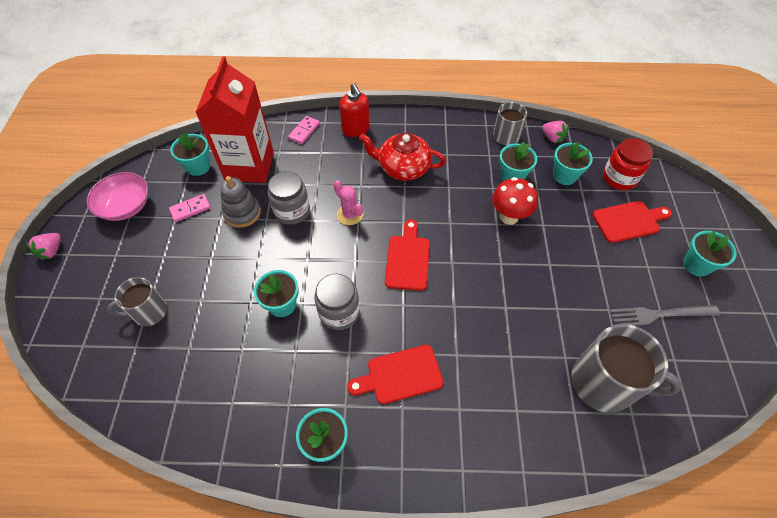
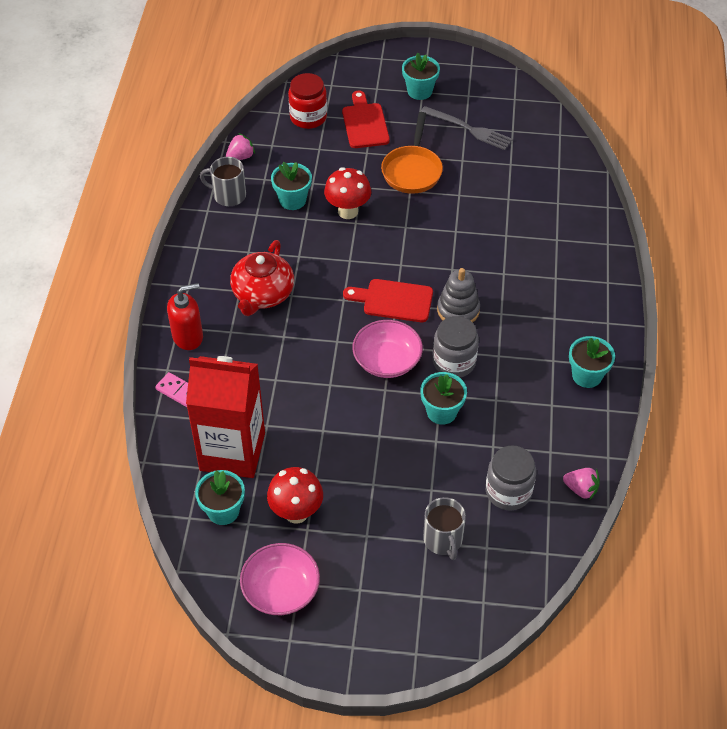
camera: 85 degrees left, 5 degrees down
pink strawberry [26,233,61,260] -> pink strawberry moved to [563,468,600,500]
pink domino [169,194,211,222] -> red mushroom [267,467,323,524]
grey stacking toy [220,176,261,228] -> grey stacking toy moved to [437,268,480,323]
grey jar [268,171,310,225] -> grey jar moved to [486,445,536,510]
pink cactus [333,180,363,225] -> none
red cutting board [347,345,444,404] -> none
turquoise flower pot [553,142,593,185] -> none
grey mug [571,324,682,413] -> none
grey fork [609,305,720,326] -> grey fork turned 60 degrees counterclockwise [420,106,513,150]
none -> pink bowl [352,320,423,378]
none -> orange pan [381,112,443,194]

